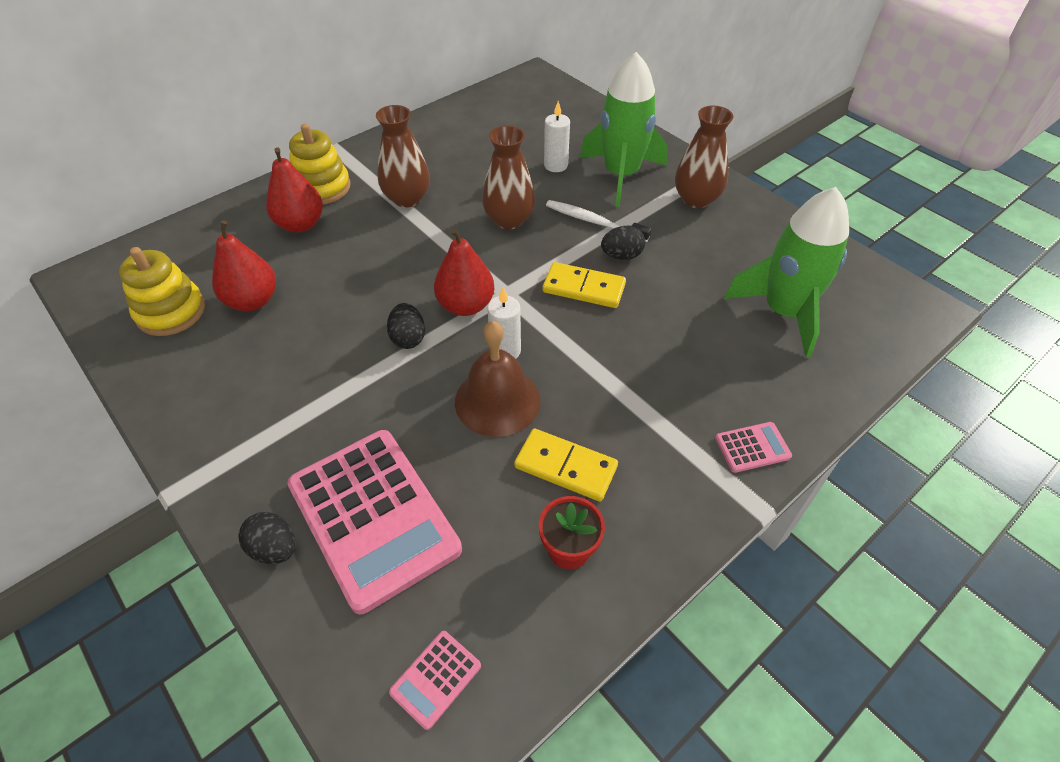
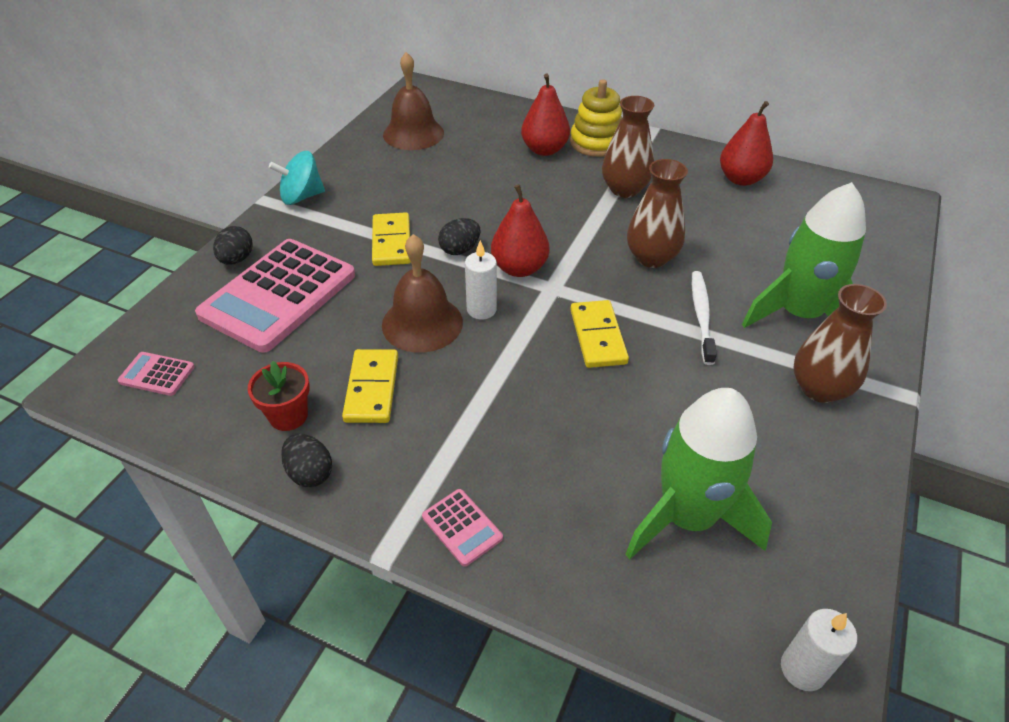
camera: 65 degrees right, 5 degrees down
yellow stacking toy [119,247,205,336] -> brown bell [383,52,444,150]
red pear [212,221,276,311] -> red pear moved to [720,101,773,186]
white candle [544,101,570,172] -> white candle moved to [781,609,857,691]
black egg [601,226,645,260] -> black egg moved to [281,434,332,487]
none -> turquoise spinning top [269,151,325,205]
none -> yellow domino [372,212,411,266]

